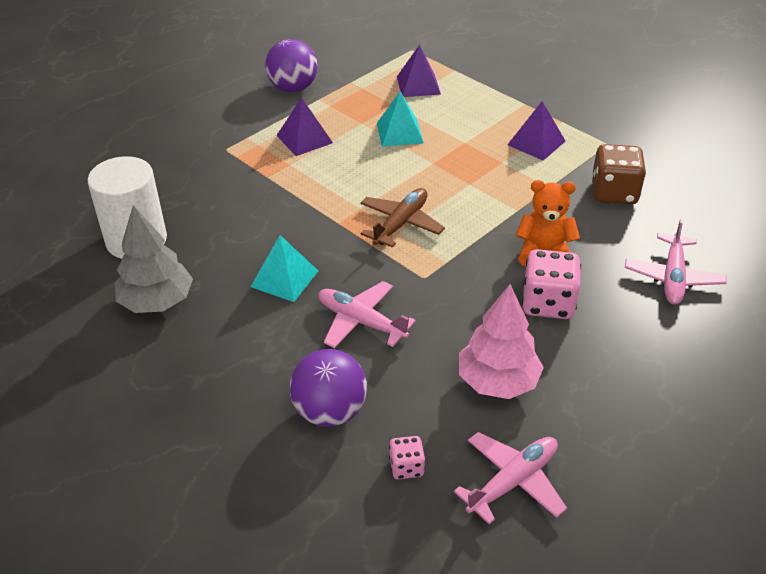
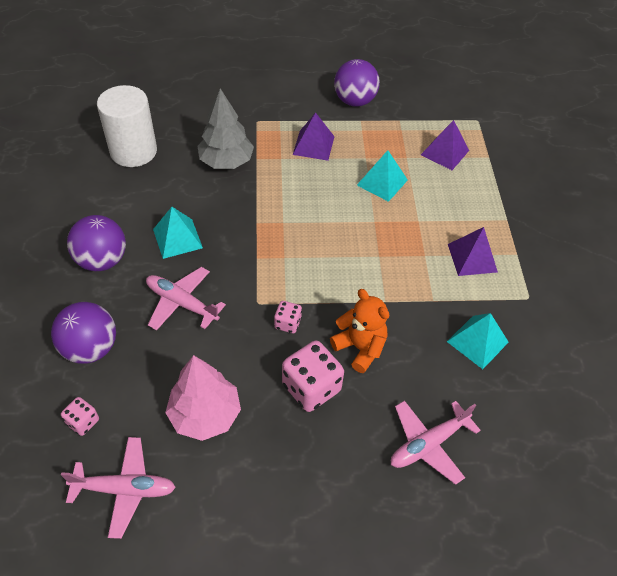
camera: 40 degrees right, 10 degrees up
grey tree [115,205,193,313] -> grey tree moved to [198,88,254,169]
pink plane [319,281,416,348] -> pink plane turned 45 degrees counterclockwise [146,267,226,331]
brown plane [360,188,445,248] -> none
brown dice [591,144,646,204] -> turquoise pyramid [447,313,509,369]
none -> purple ball [67,215,126,271]
none -> pink dice [274,301,302,333]

